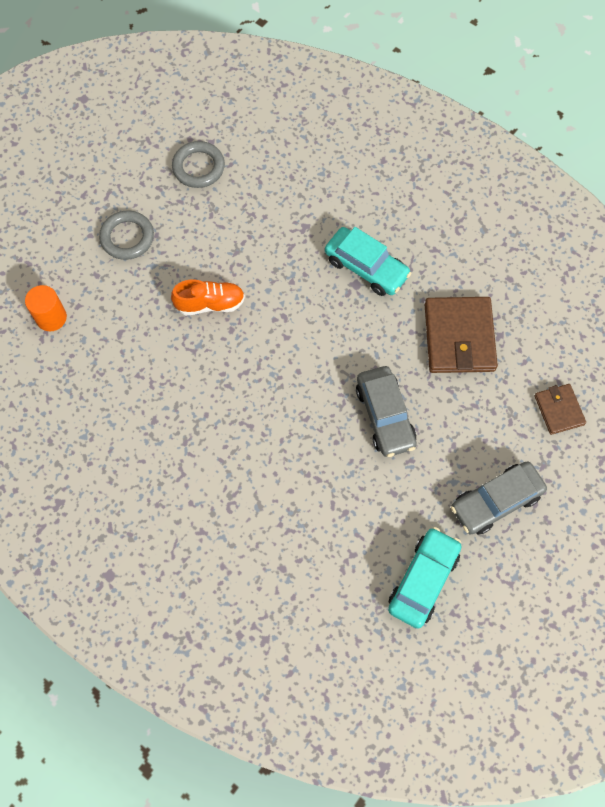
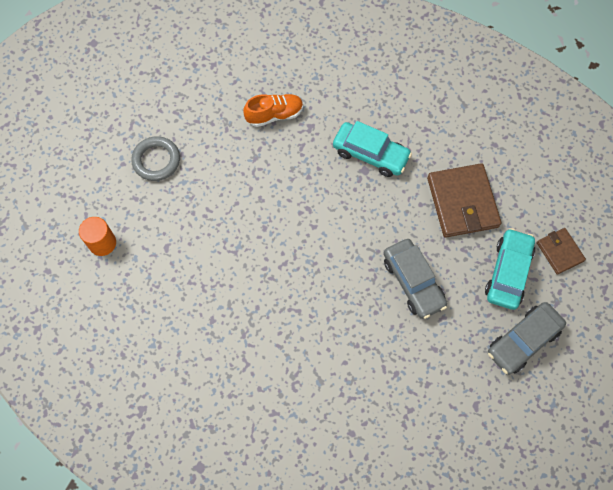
camera: 10 degrees left, 0 degrees up
orange shoe [171,279,245,316] -> orange shoe moved to [243,94,303,127]
grey ring [172,141,225,188] -> none
turquoise car [388,527,462,629] -> turquoise car moved to [485,228,535,310]

